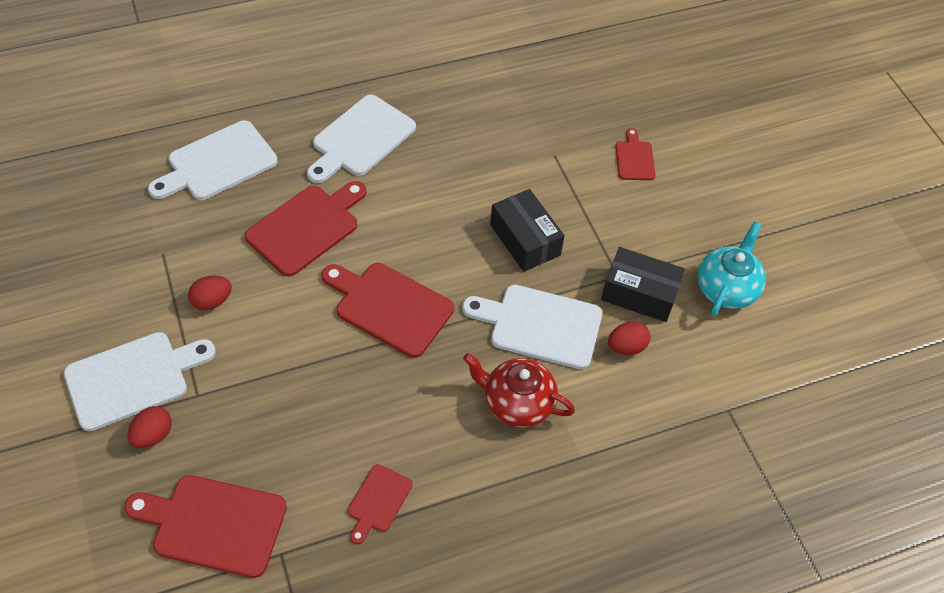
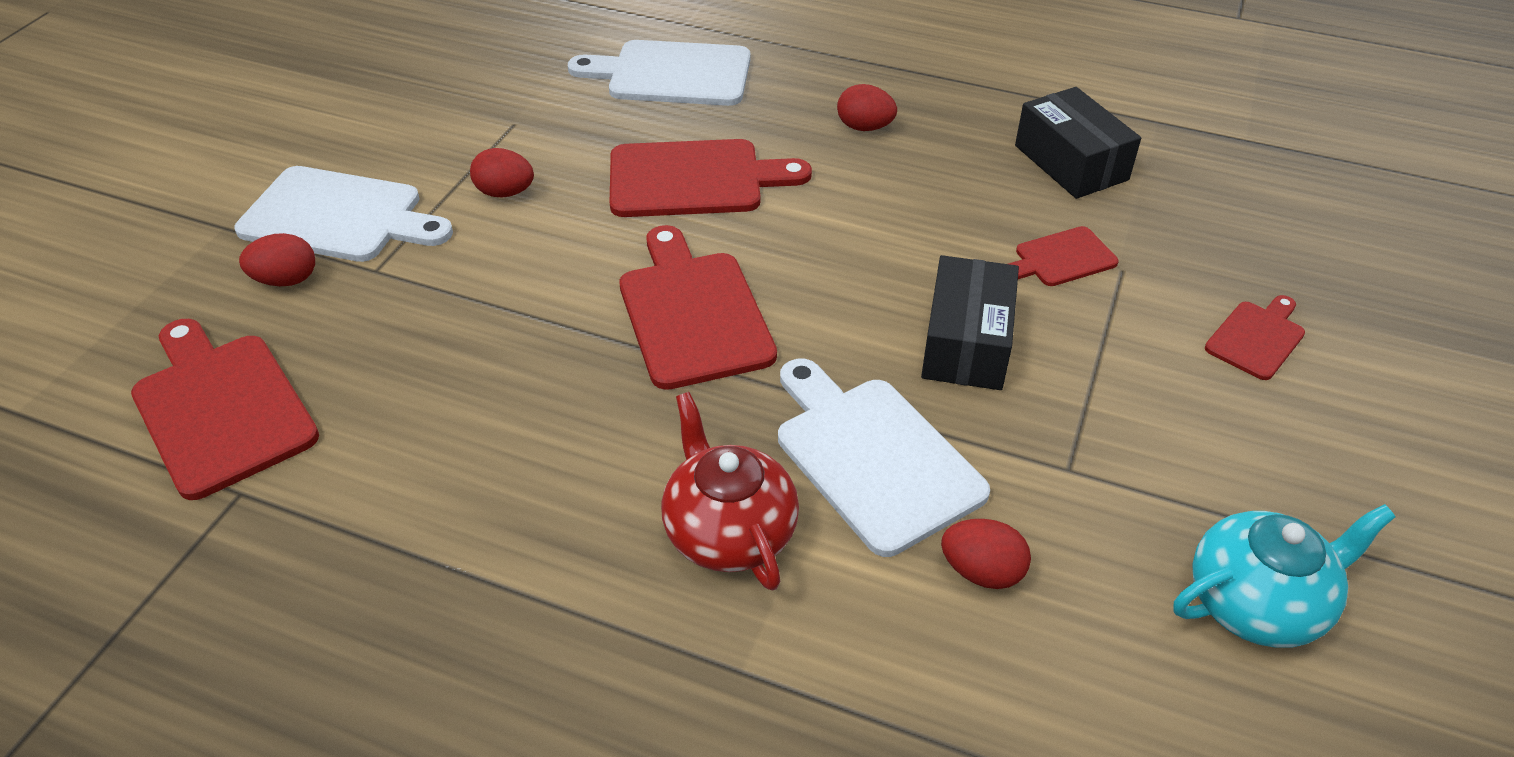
camera: 45 degrees right, 10 degrees down
white cutting board [307,95,416,183] -> red egg [837,84,897,131]
red cutting board [348,464,413,544] -> red cutting board moved to [1008,226,1119,286]
black box [601,247,685,322] -> black box moved to [1015,87,1141,199]

